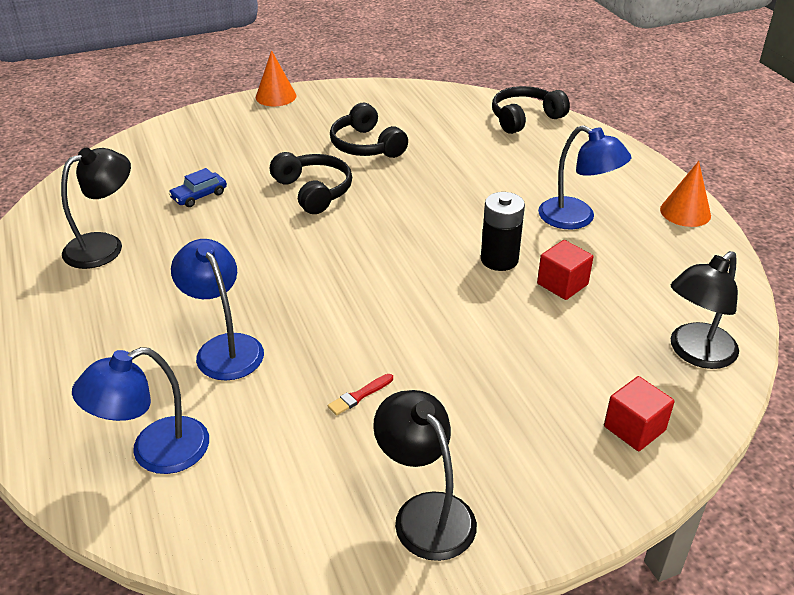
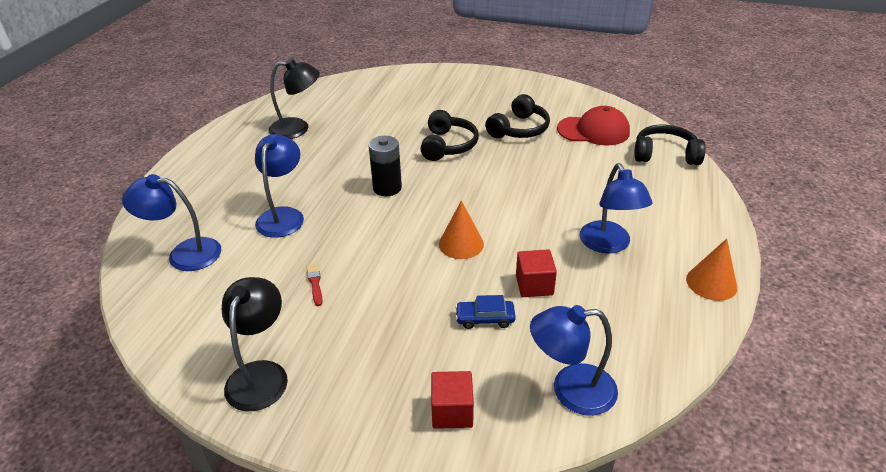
camera: 40 degrees right, 0 degrees up
blue car [168,168,227,207] -> blue car moved to [455,295,516,329]
orange cone [256,50,296,106] -> orange cone moved to [439,200,484,259]
red brush [328,374,393,415] -> red brush turned 75 degrees clockwise [307,264,323,306]
black headphones [330,103,408,158] -> black headphones turned 150 degrees counterclockwise [485,94,550,138]
black battery [481,192,525,271] -> black battery moved to [368,136,402,196]
black lamp [671,251,739,369] -> blue lamp [530,305,618,416]
none -> red cap [557,106,630,146]

